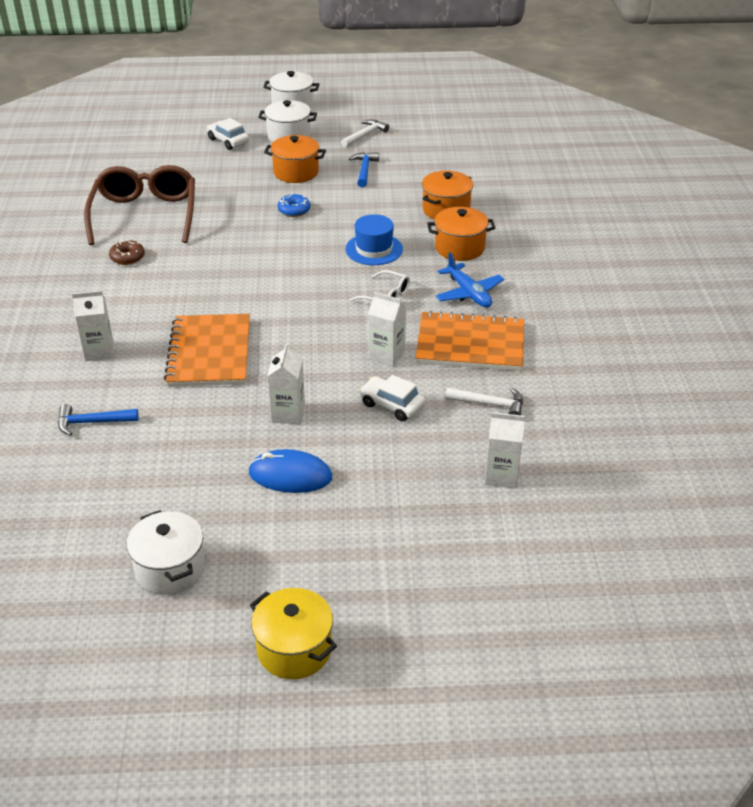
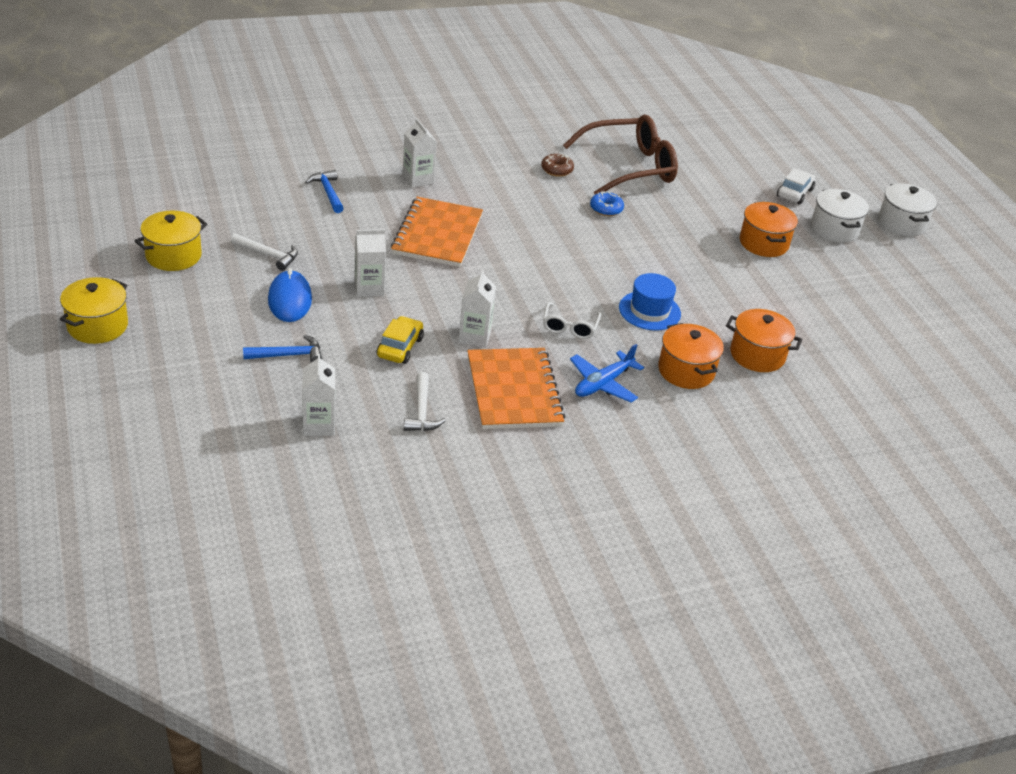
camera: 70 degrees right, 0 degrees up
white pot [127,510,205,595] -> yellow pot [135,211,207,271]
orange notebook [164,314,250,387] -> orange notebook turned 60 degrees counterclockwise [391,197,483,267]
blue donut [278,194,310,217] -> blue donut moved to [590,191,624,216]
white hammer [341,119,389,148] -> white hammer moved to [231,233,298,271]
blue hammer [349,152,379,187] -> blue hammer moved to [243,335,322,363]
white car [359,375,425,421] -> yellow car [377,316,424,364]

